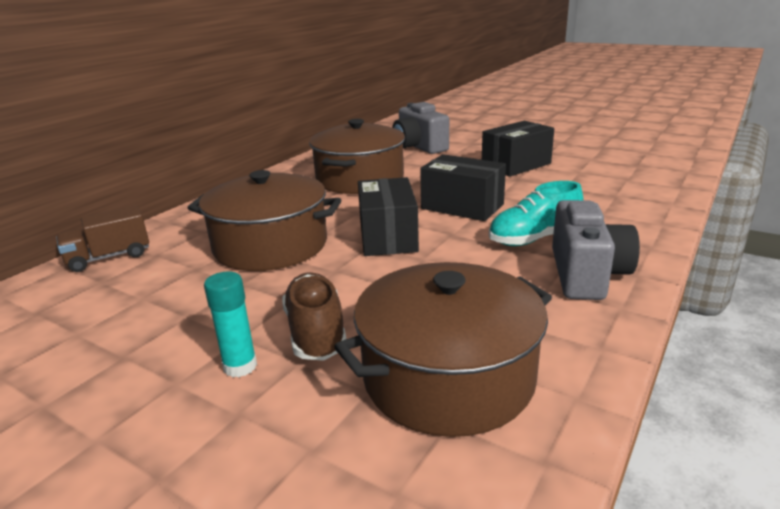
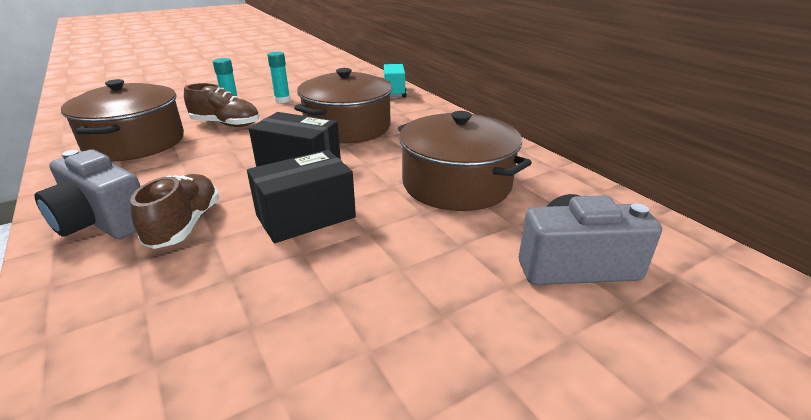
camera: 115 degrees right, 5 degrees up
brown truck [56,205,149,272] -> turquoise truck [383,64,407,98]
black box [482,121,554,177] -> none
turquoise shoe [489,181,583,246] -> brown shoe [130,174,219,249]
none -> turquoise glue stick [267,51,290,103]

